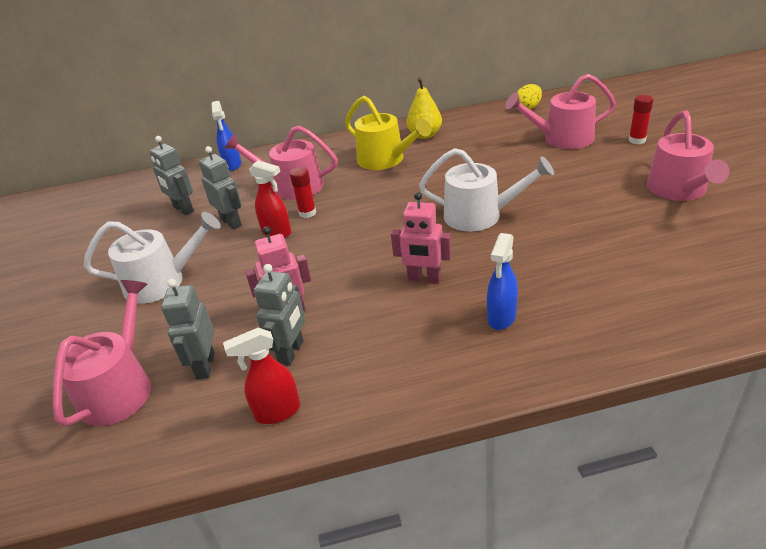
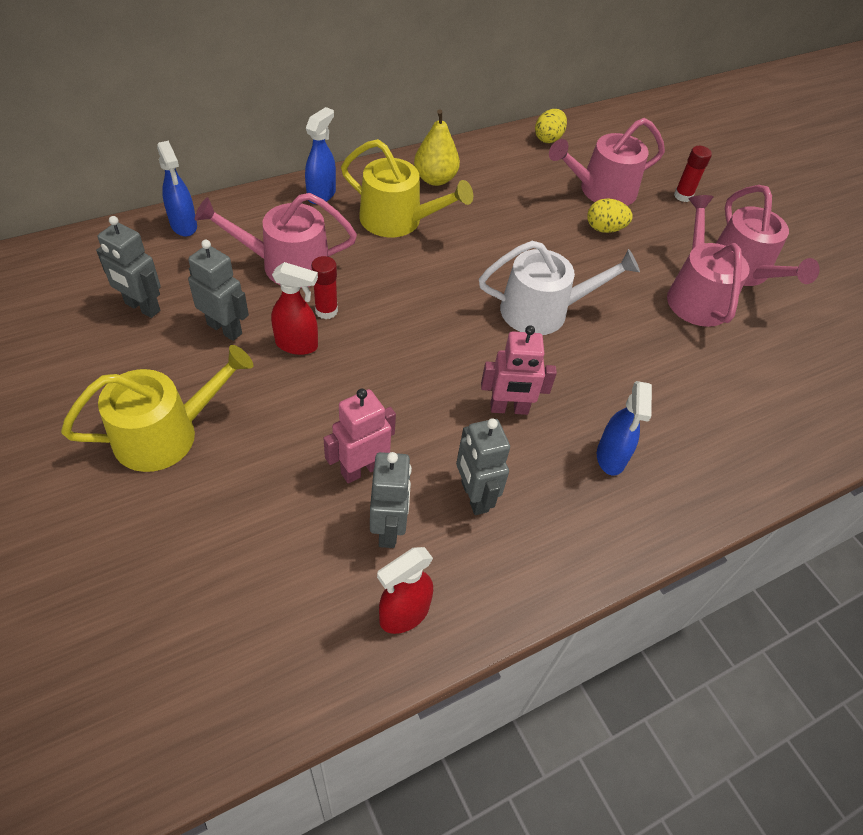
camera: 25 degrees left, 15 degrees up
pink watering can [53,280,151,427] -> pink watering can moved to [667,195,749,327]
white watering can [84,212,221,304] -> yellow watering can [61,345,253,472]
grey robot [161,279,215,380] -> grey robot moved to [456,418,510,515]
none -> blue spray bottle [305,107,336,204]
none -> yellow egg [587,198,633,233]

